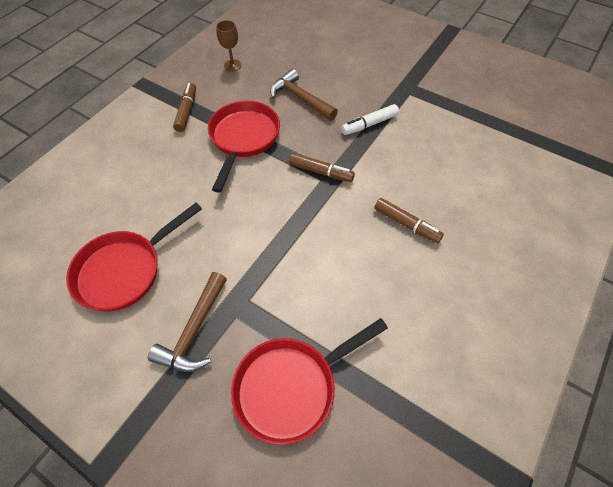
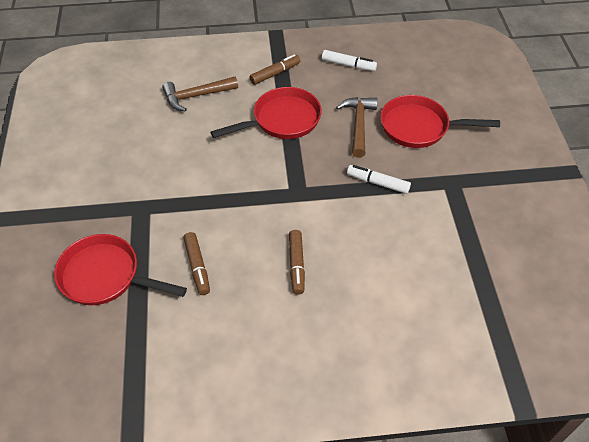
camera: 50 degrees right, 5 degrees down
red pan [66,203,202,311] -> red pan moved to [380,95,500,148]
brown hammer [148,272,227,372] -> brown hammer moved to [162,77,238,112]
brown goblet [216,20,242,71] -> white marker [322,50,377,71]
brown marker [289,153,355,182] -> brown marker moved to [183,232,210,295]

